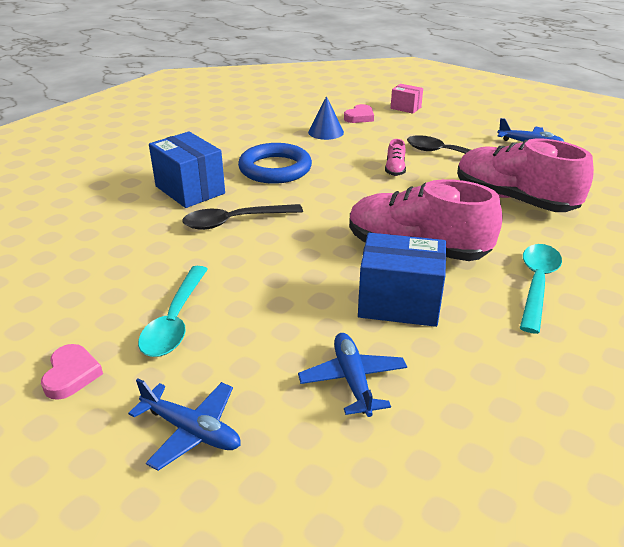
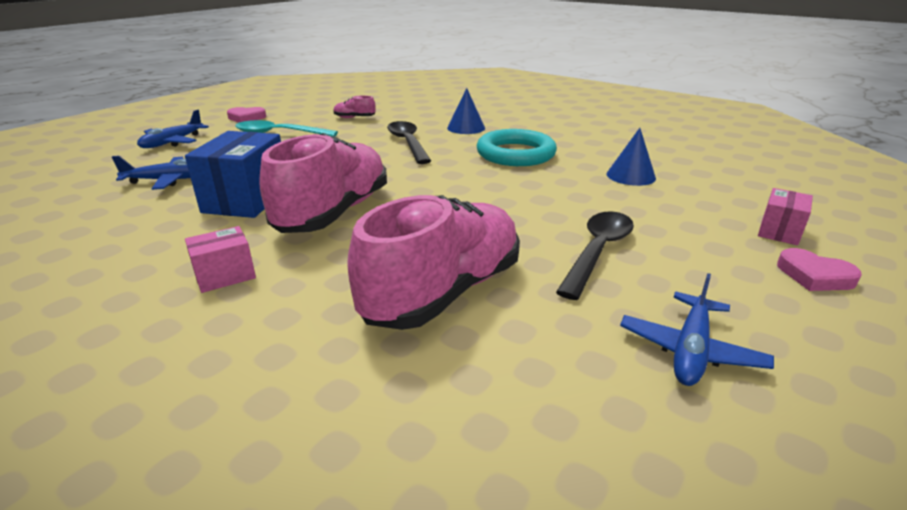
camera: 90 degrees right, 5 degrees down
blue box [149,132,225,208] -> blue cone [447,88,485,134]
blue ring [238,143,312,184] -> turquoise ring [477,129,557,166]
pink heart [344,104,374,123] -> pink heart moved to [777,248,862,291]
pink shoe [385,139,406,176] -> pink shoe moved to [334,95,376,118]
turquoise spoon [520,244,562,334] -> pink box [185,226,256,293]

